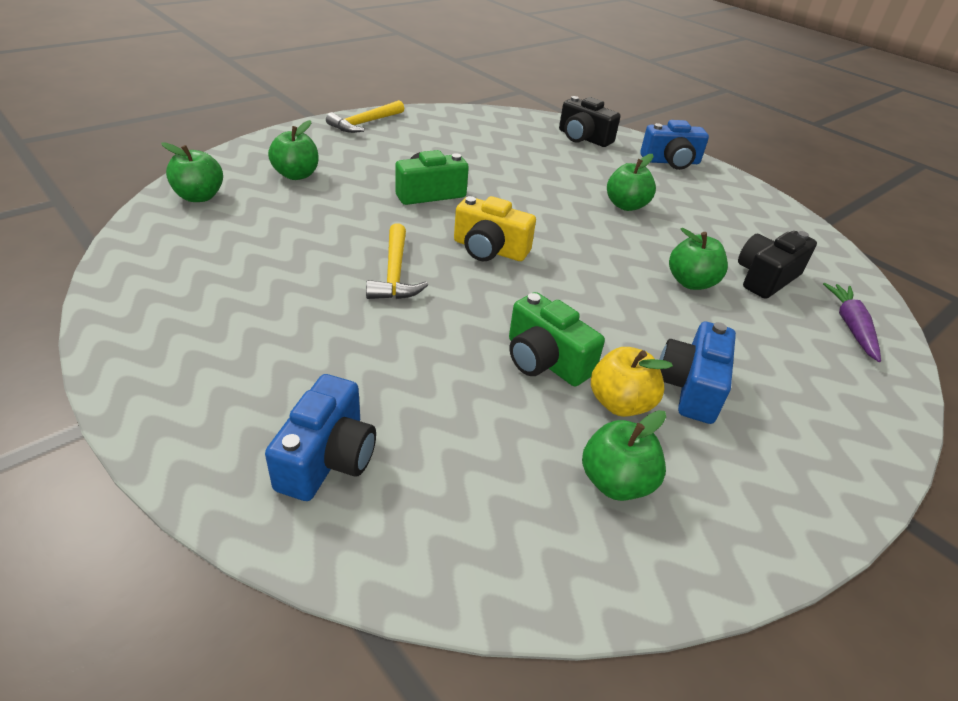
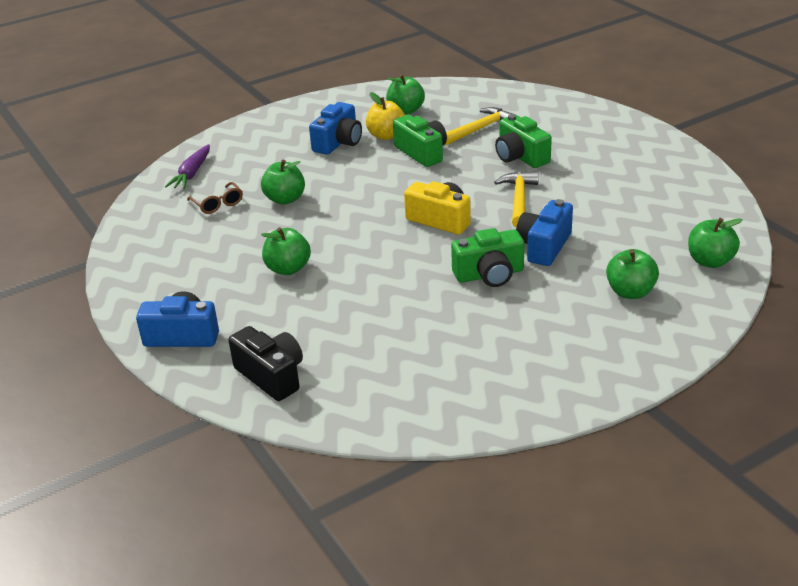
camera: 165 degrees left, 5 degrees down
blue camera [265,374,376,501] -> blue camera moved to [516,199,573,266]
yellow hammer [326,100,404,133] -> yellow hammer moved to [445,107,515,145]
black camera [738,231,817,299] -> brown glasses [187,182,243,214]
none -> green camera [495,114,552,168]

